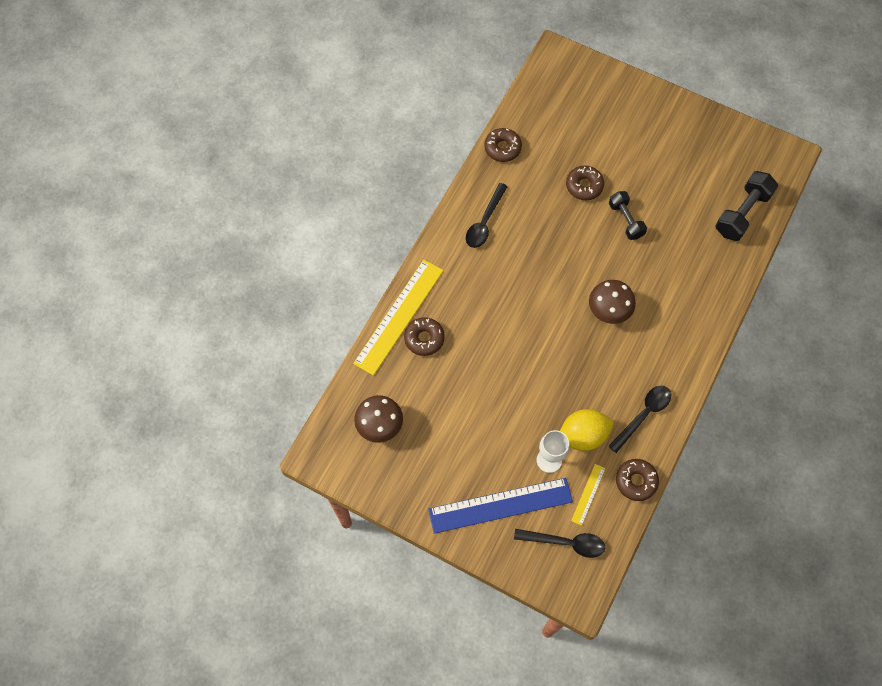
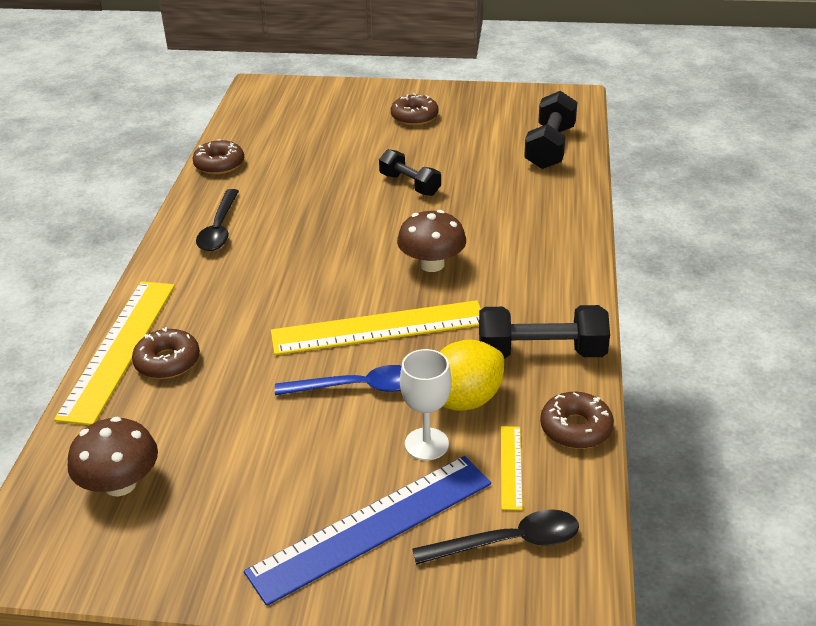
camera: 20 degrees left, 30 degrees down
brown donut [566,166,604,200] -> brown donut moved to [391,93,439,126]
black spoon [609,386,671,453] -> black dumbbell [479,305,610,359]
none -> yellow ruler [271,300,481,355]
none -> blue spoon [275,365,402,395]

